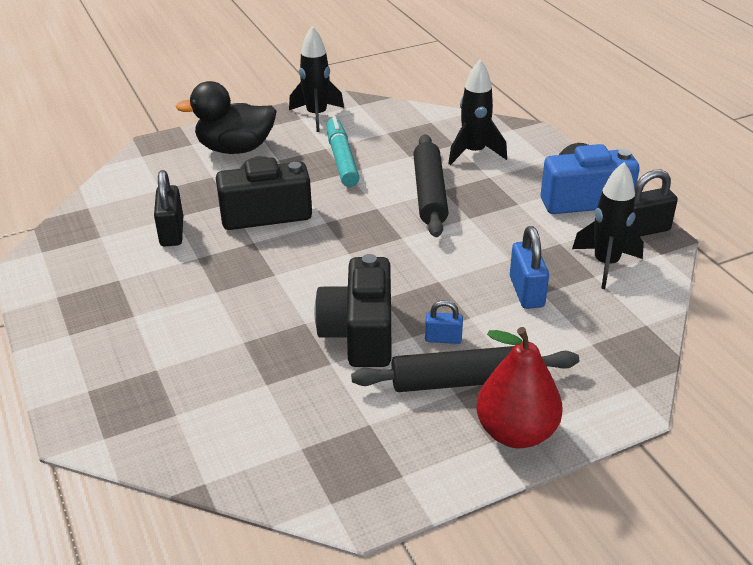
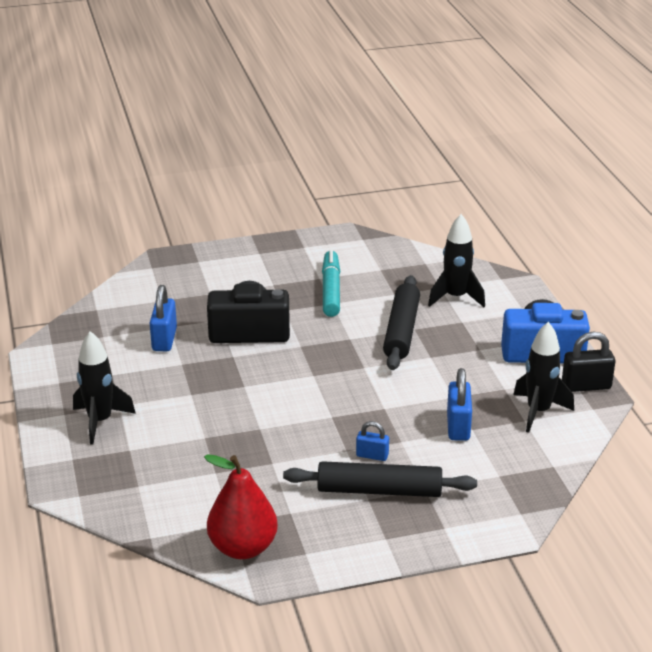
camera: 10 degrees right, 5 degrees down
black padlock [154,170,183,247] -> blue padlock [150,285,177,351]
black duck [175,81,277,154] -> none
black rocket [289,26,344,132] -> black rocket moved to [73,331,136,445]
black camera [314,254,391,367] -> none
red pear [476,327,563,448] -> red pear moved to [204,454,278,559]

